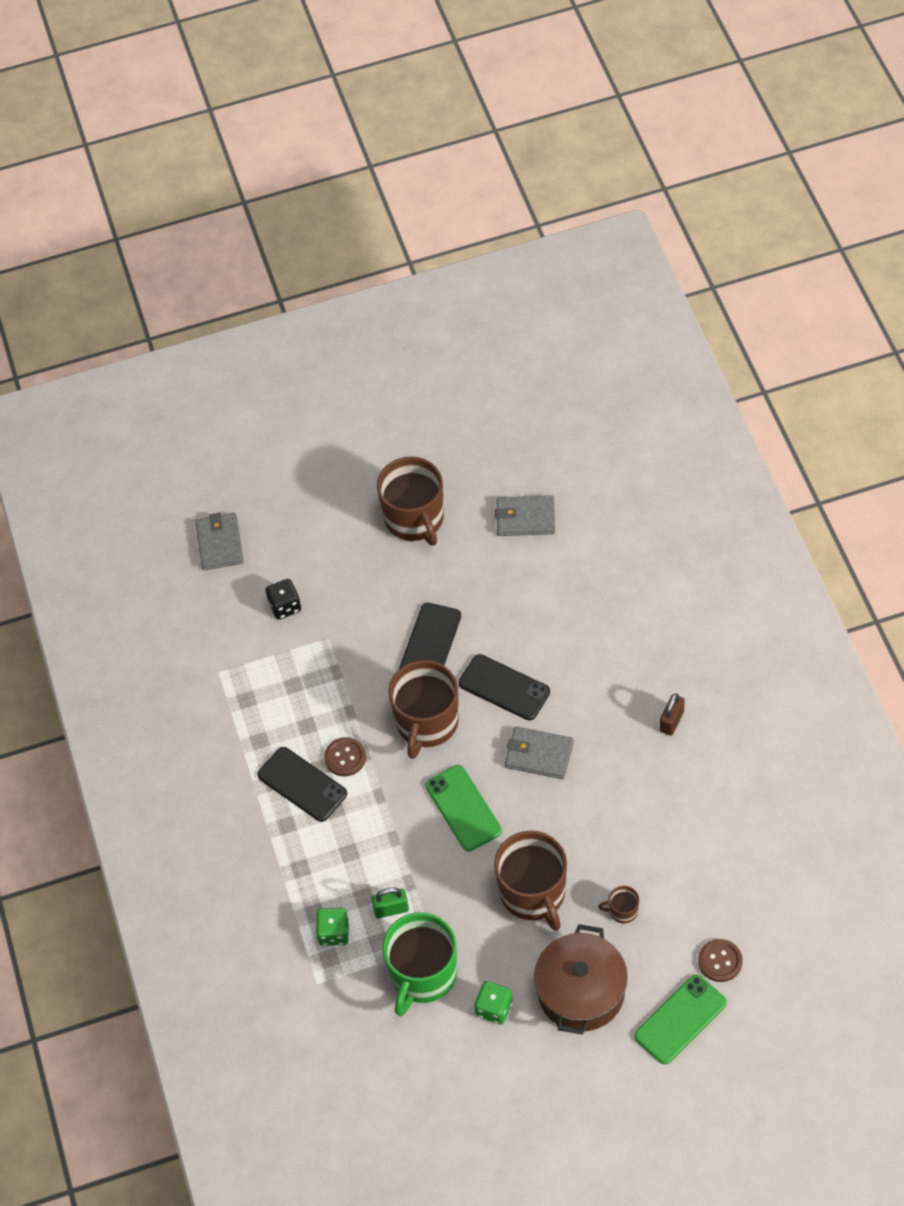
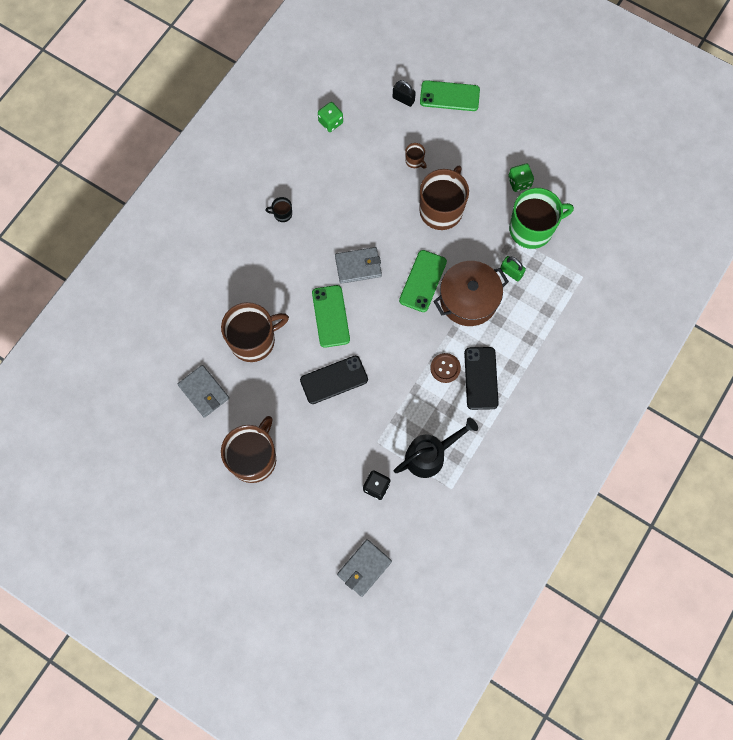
camera: 135 degrees left, 15 degrees up
green dice [316,908,349,946] -> green dice moved to [318,102,343,132]
brown mug [388,660,459,759] -> brown mug moved to [221,302,289,362]
black phone [459,654,550,720] -> green phone [312,285,350,348]
grey wallet [505,726,574,779] -> grey wallet turned 75 degrees counterclockwise [335,247,382,284]
brown pot [534,924,628,1035] -> brown pot moved to [433,261,509,326]
brown padlock [660,693,685,736] -> black mug [265,197,292,222]
brown button [698,939,743,982] -> black padlock [393,80,416,107]
none -> black watering can [393,417,478,478]

